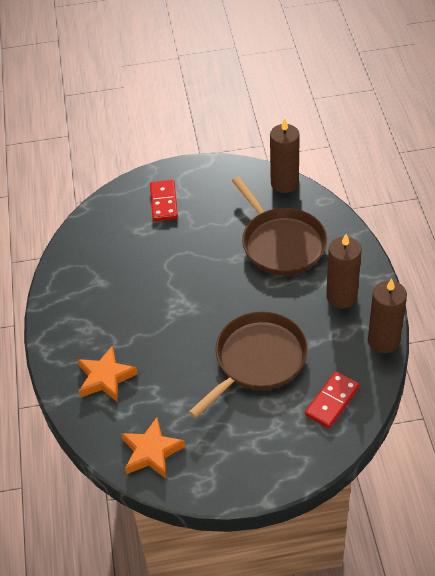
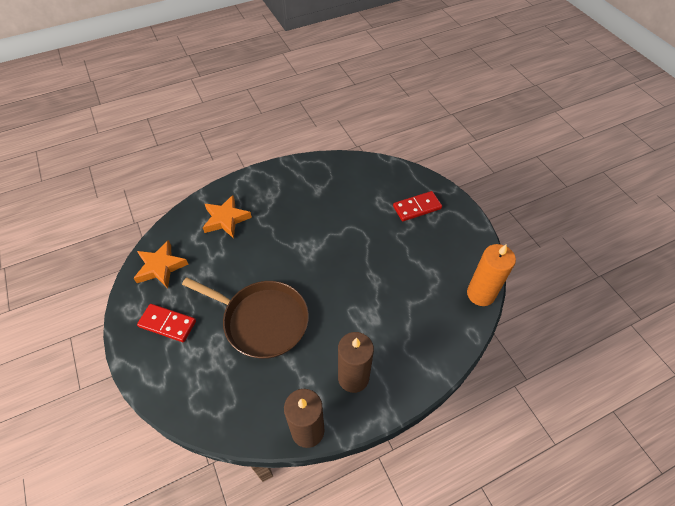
camera: 70 degrees right, 5 degrees up
brown pan [232,177,327,275] -> none
brown candle [270,118,300,193] -> orange candle [467,244,516,306]
red domino [305,371,360,428] -> red domino moved to [137,304,196,342]

